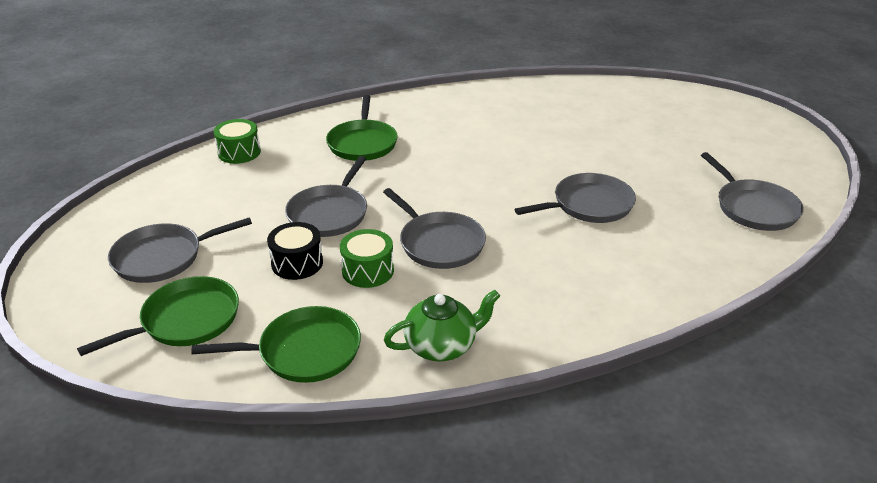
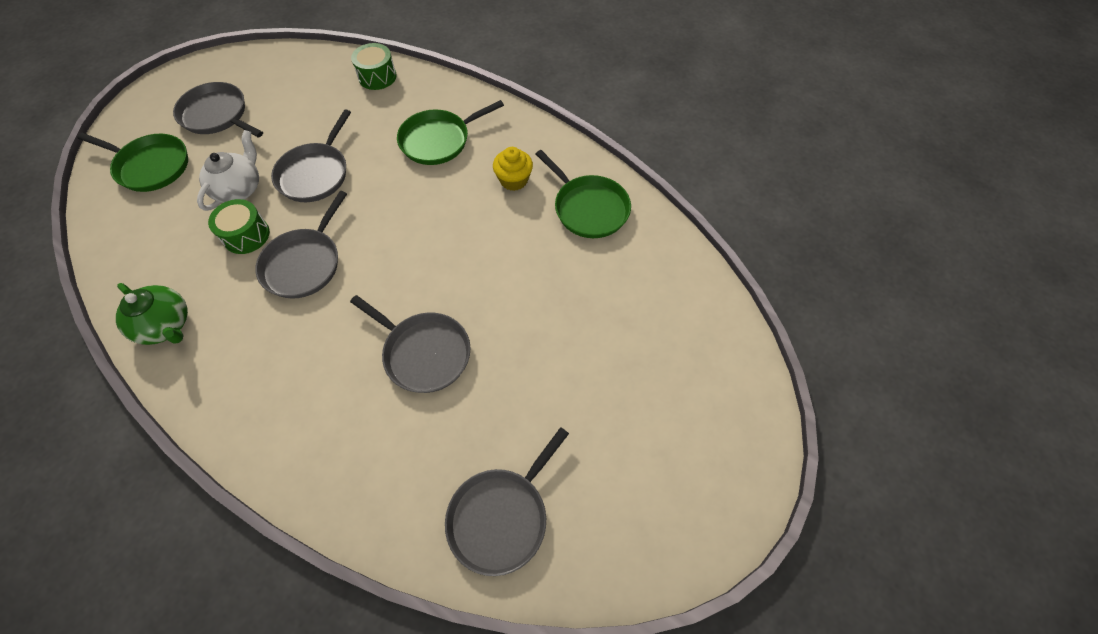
camera: 60 degrees right, 25 degrees up
green pan [191,306,361,383] -> green pan moved to [536,150,631,238]
black drum [267,222,323,280] -> white teapot [197,130,259,211]
grey pan [285,156,367,237] -> grey pan turned 60 degrees counterclockwise [271,109,351,202]
none -> yellow cupcake [493,147,533,191]

